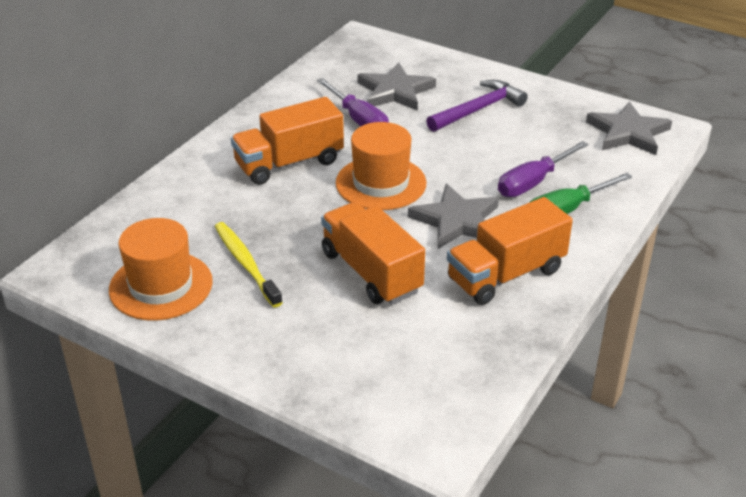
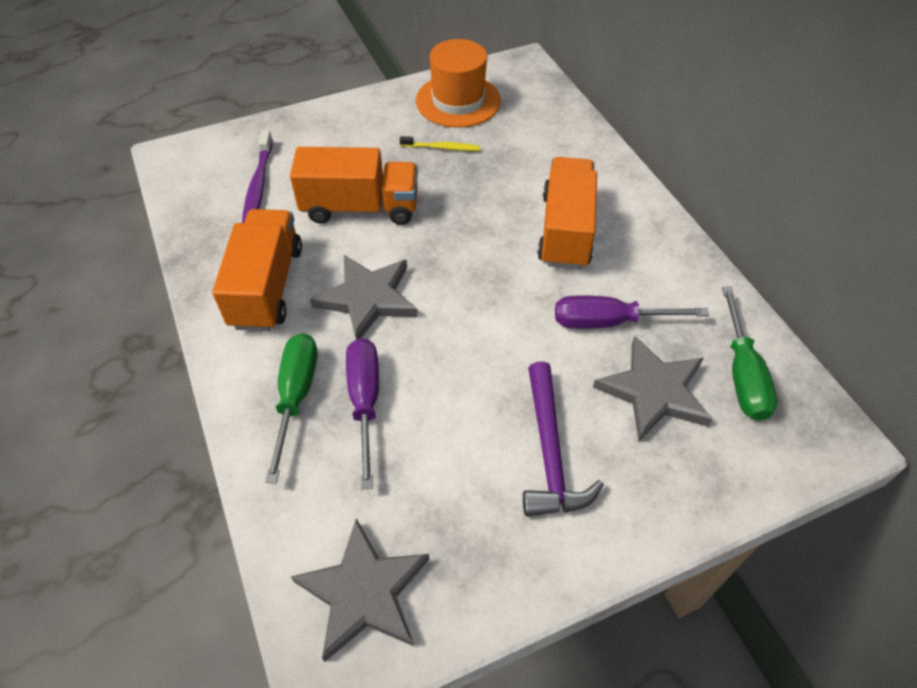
camera: 125 degrees right, 15 degrees up
yellow toothbrush [215,222,283,307] -> yellow toothbrush [400,136,480,151], size x0.63
orange hat [336,122,427,210] -> none
none -> purple toothbrush [242,130,273,223]
none -> green screwdriver [722,287,777,421]

